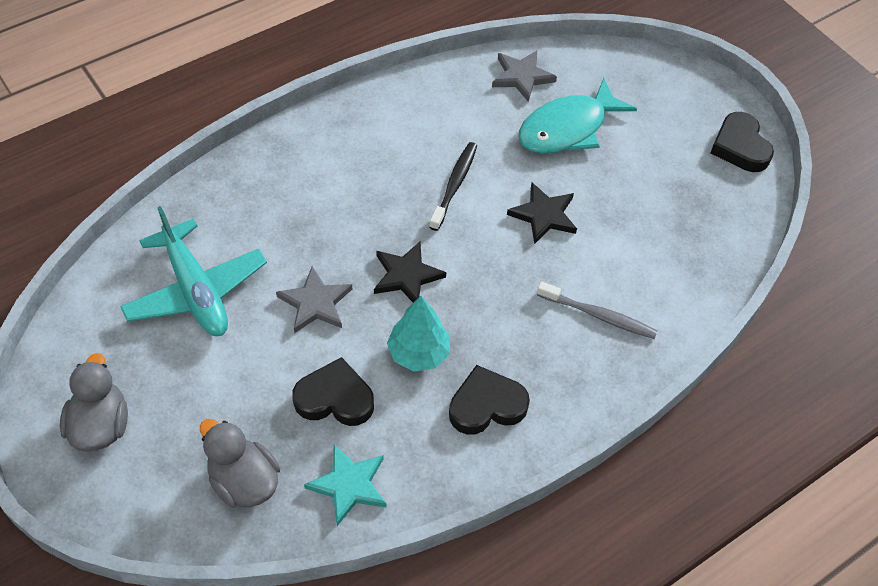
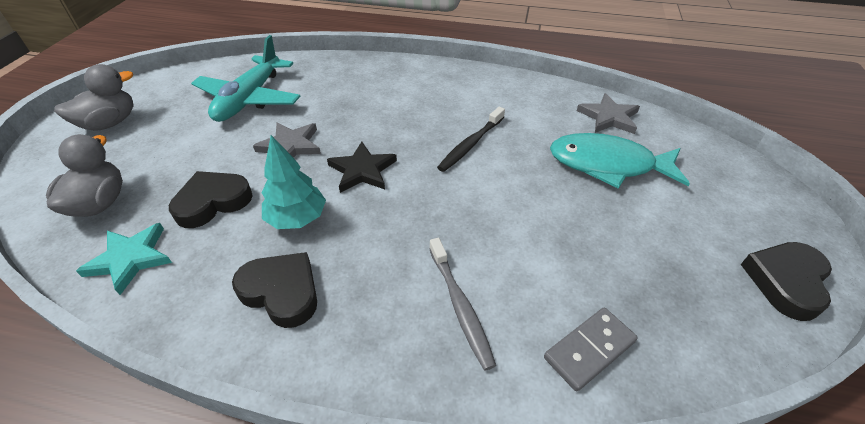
camera: 50 degrees right, 10 degrees down
black heart [292,357,374,426] -> black heart turned 90 degrees counterclockwise [169,171,253,228]
black toothbrush [429,142,477,231] -> black toothbrush turned 150 degrees clockwise [437,107,505,172]
black star [507,183,577,244] -> none
none -> grey domino [544,308,638,391]

